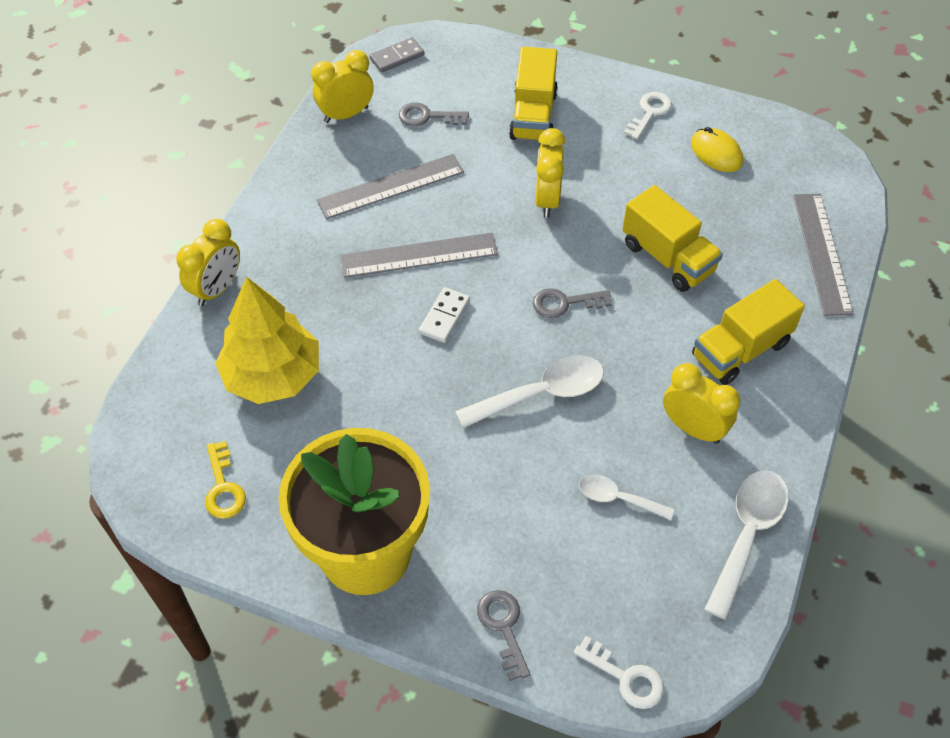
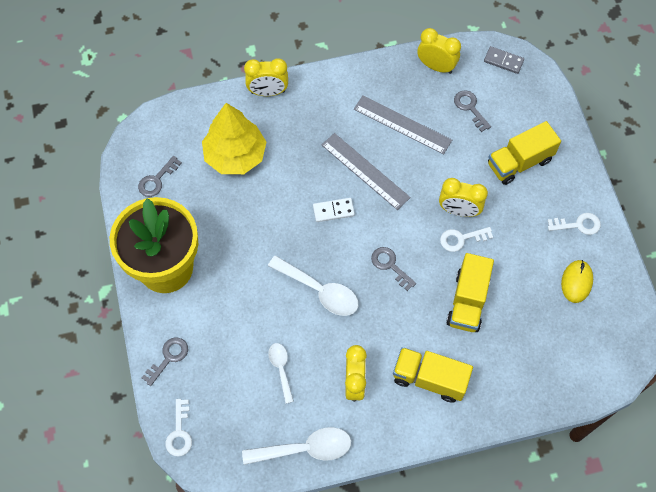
camera: 55 degrees right, 10 degrees up
yellow key [205,441,246,519] -> grey key [138,156,182,197]
yellow clock [535,128,566,218] -> yellow clock turned 135 degrees counterclockwise [439,178,488,217]
grey ruler [793,194,853,316] -> none
none -> white key [440,227,493,252]

